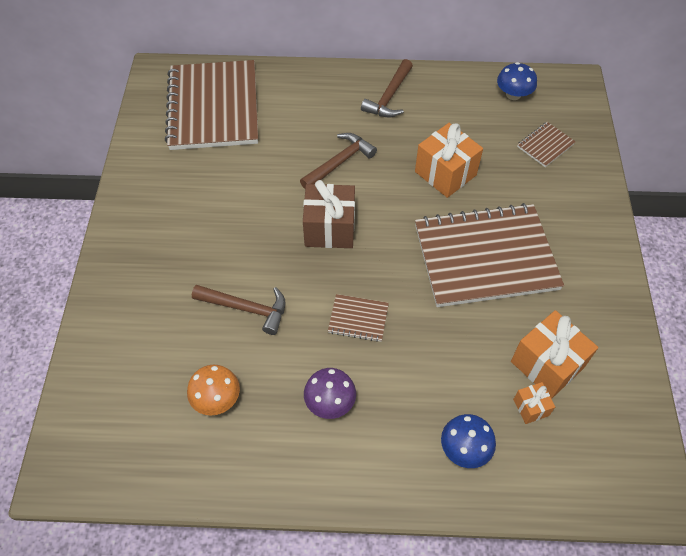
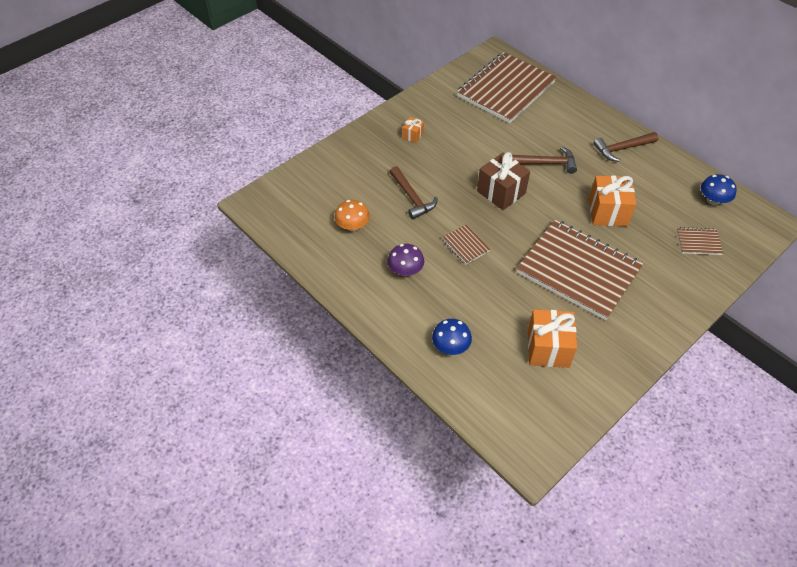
camera: 45 degrees right, 5 degrees down
orange gift [513,382,555,424] -> orange gift moved to [402,117,424,143]

